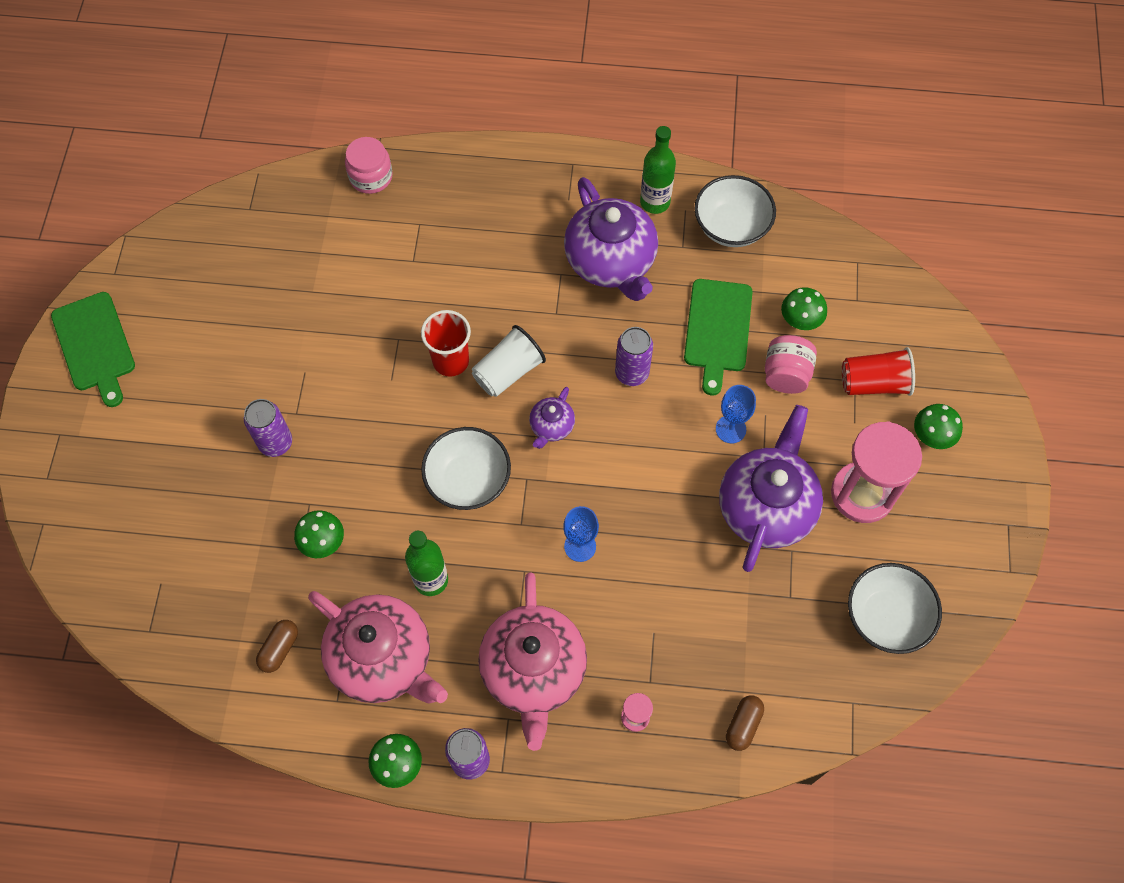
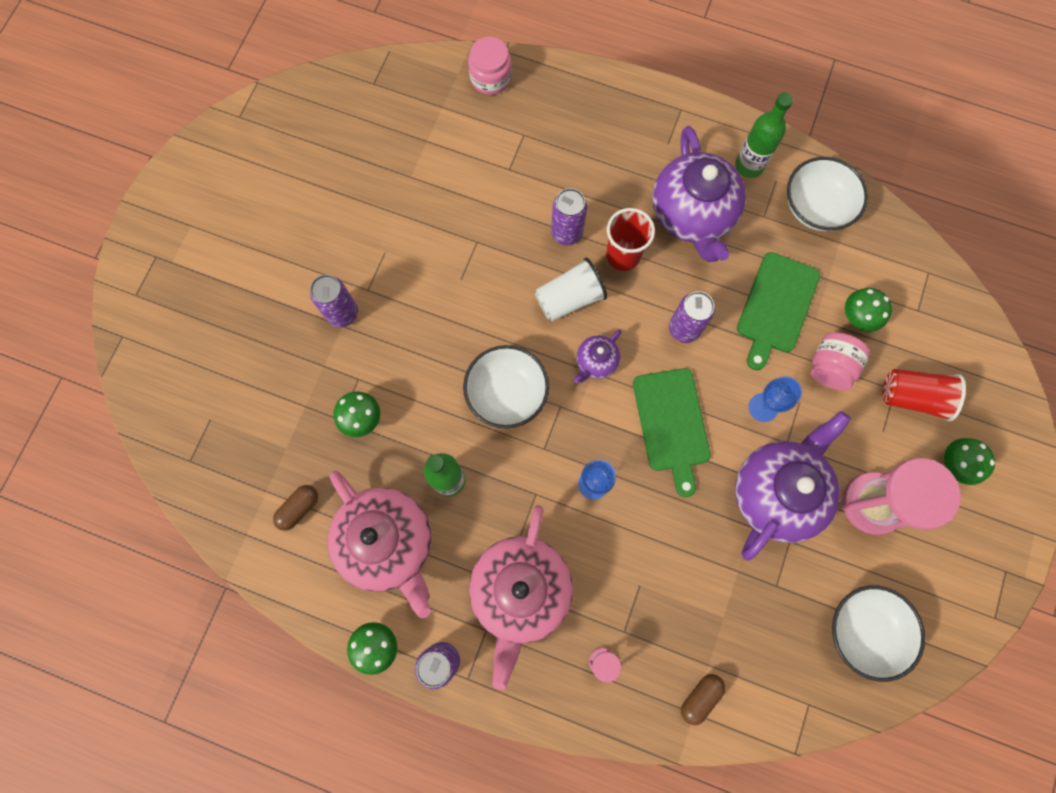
camera: 15 degrees right, 10 degrees up
green cutting board [51,292,135,407] -> green cutting board moved to [633,368,711,497]
red cup [421,310,471,377] -> red cup moved to [606,208,655,271]
none -> purple can [551,188,587,246]

